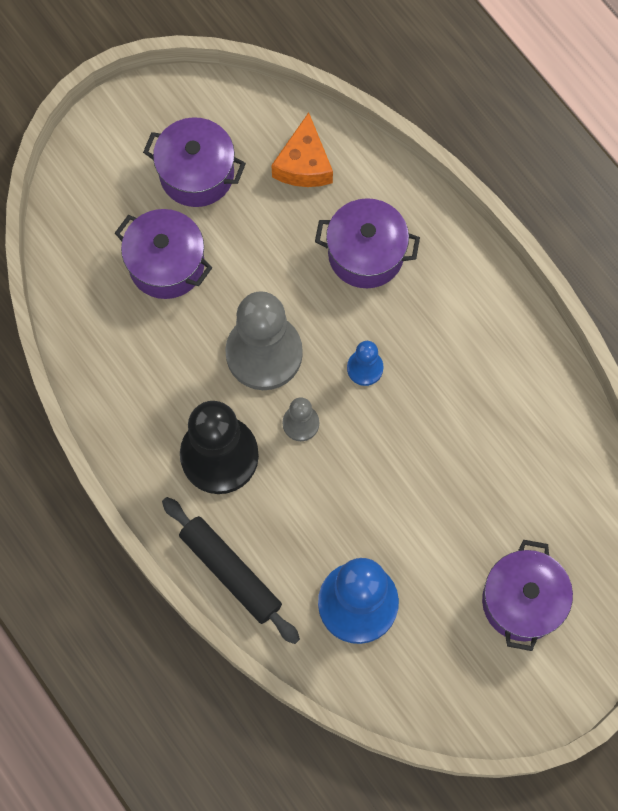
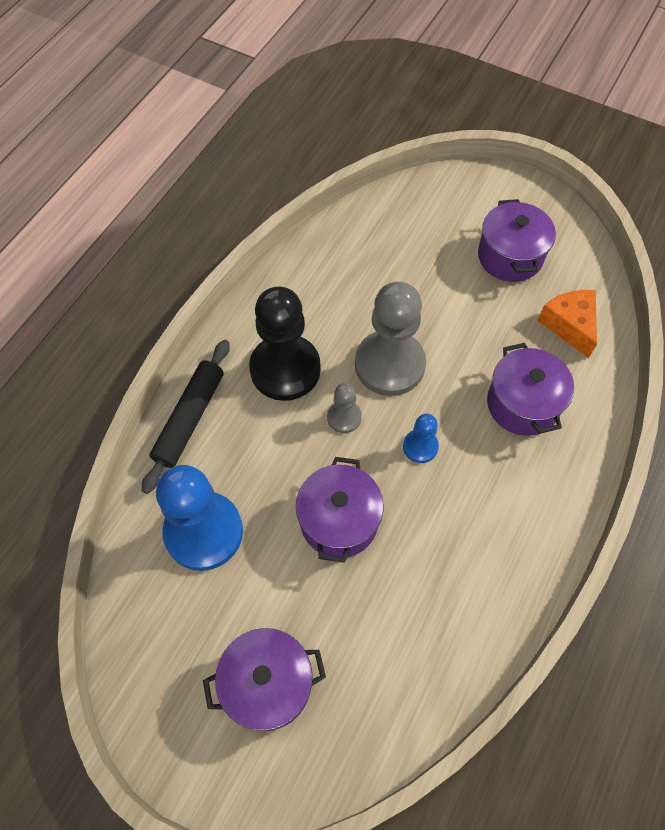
camera: 65 degrees right, 10 degrees down
purple pot [115,209,212,299] -> purple pot moved to [296,457,384,563]
orange cheese [271,112,333,187] -> orange cheese turned 90 degrees clockwise [537,290,597,358]

